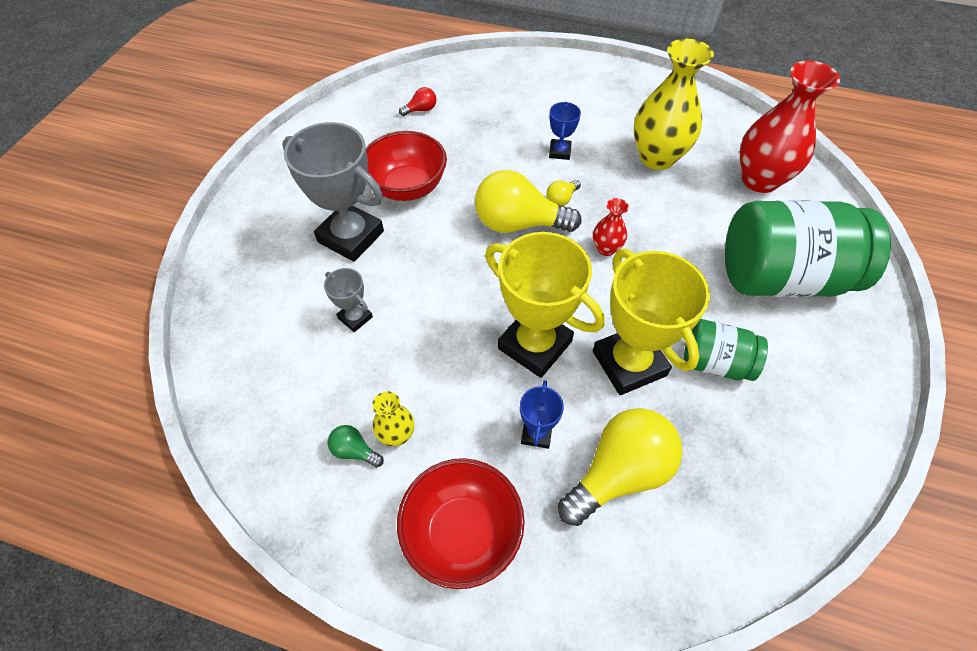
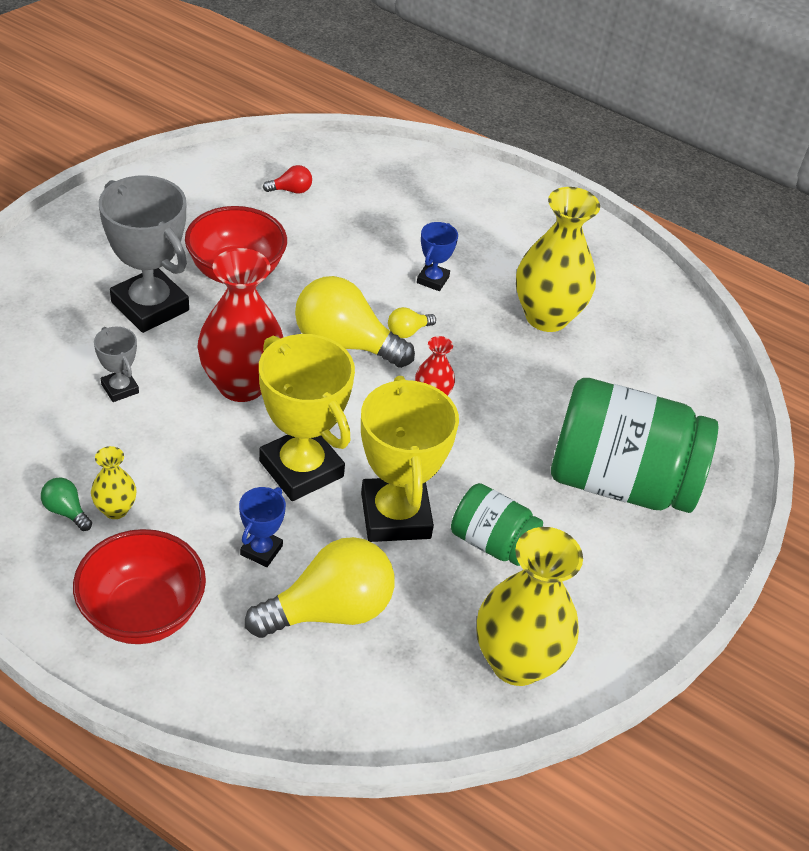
camera: 10 degrees right, 10 degrees down
red vase [740,61,840,193] -> red vase moved to [198,248,284,402]
none -> yellow vase [477,527,583,686]

